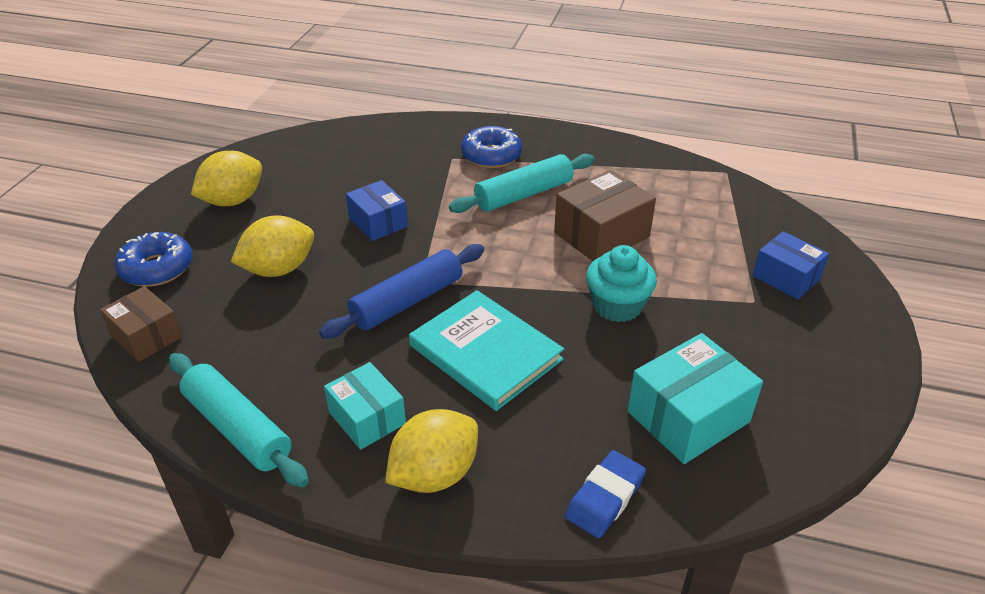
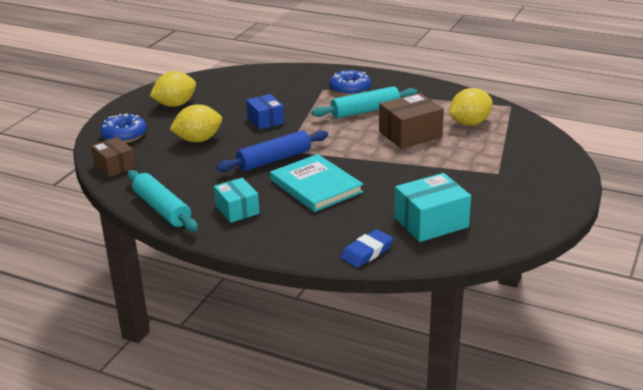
camera: 10 degrees right, 10 degrees down
yellow lemon [385,409,478,493] -> yellow lemon moved to [449,88,493,125]
turquoise cupcake [586,245,657,322] -> none
blue box [753,231,829,300] -> none

